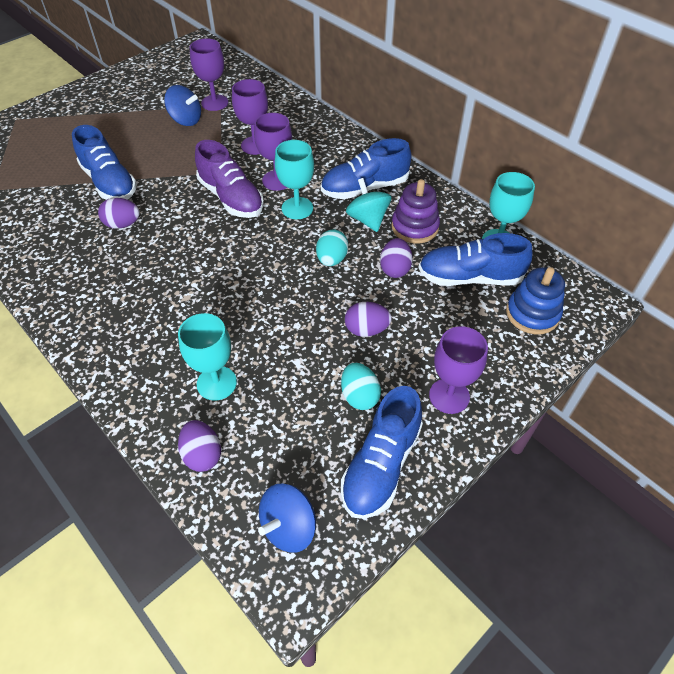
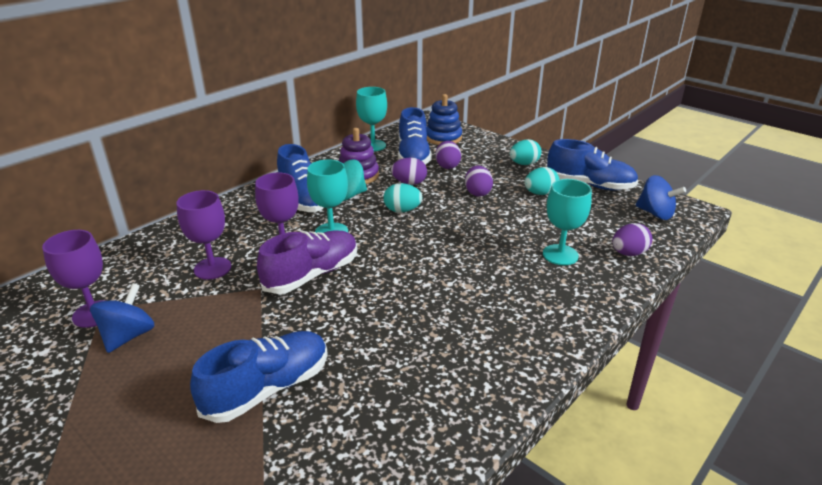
camera: 95 degrees left, 20 degrees down
purple egg [98,198,140,229] -> purple egg moved to [435,141,461,169]
purple goblet [429,326,488,414] -> turquoise egg [510,139,542,165]

